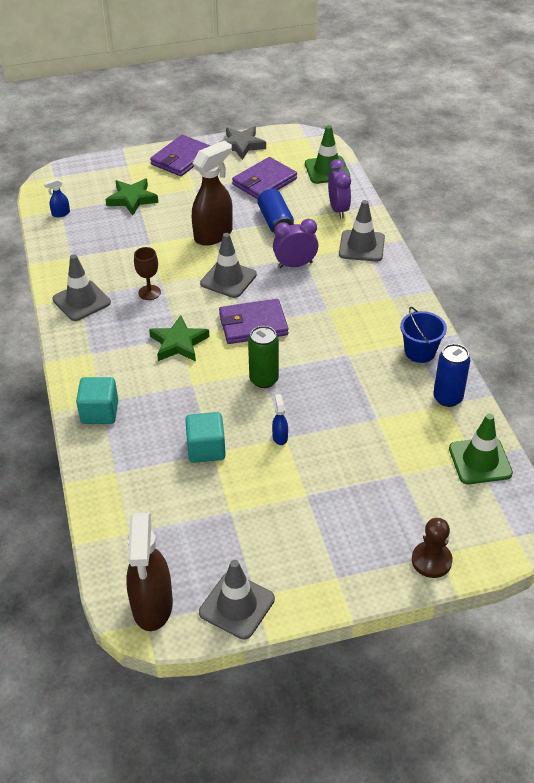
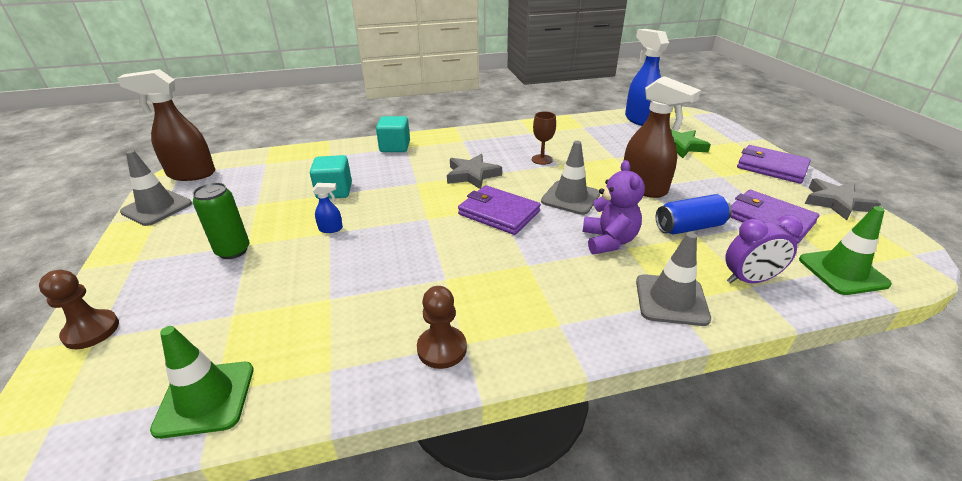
camera: 90 degrees right, 10 degrees down
blue spray bottle [44,178,70,217] -> blue spray bottle [625,29,669,126], size x2.36
grey traffic cone [52,254,111,321] -> none
green star [149,315,209,361] -> grey star [447,154,502,189]
purple wallet [219,299,289,344] -> purple wallet turned 45 degrees counterclockwise [458,185,541,235]
green can [248,326,279,388] -> green can moved to [192,182,249,259]
purple clock [273,219,319,268] -> purple teddy bear [583,160,645,254]
blue bucket [400,307,447,363] -> brown pawn [417,286,467,369]
blue can [433,344,470,407] -> none

